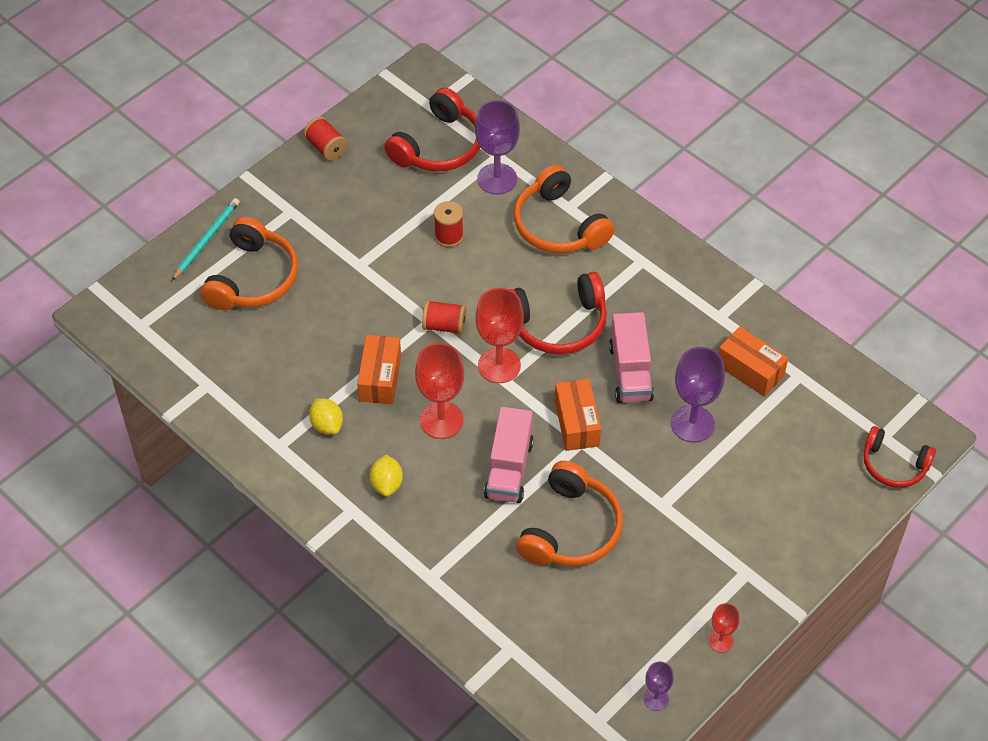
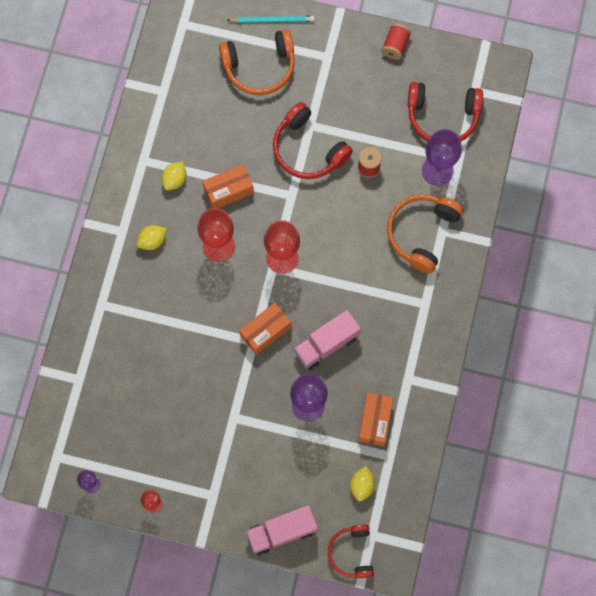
camera: 60 degrees right, 20 degrees up
red spool [422,300,466,335] -> none
pink truck [484,407,534,503] -> pink truck moved to [246,505,318,555]
red headphones [509,272,607,354] -> red headphones moved to [273,102,353,179]
orange headphones [516,461,623,566] -> none
none -> yellow lemon [350,466,375,501]

